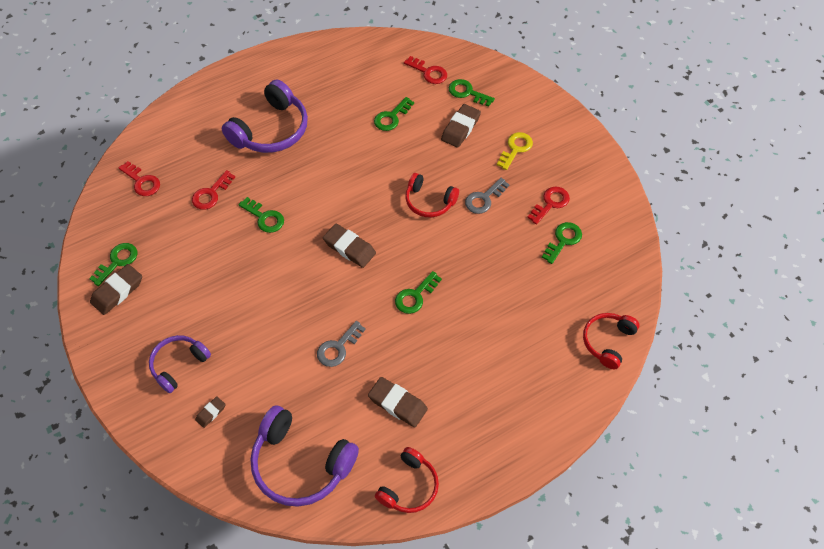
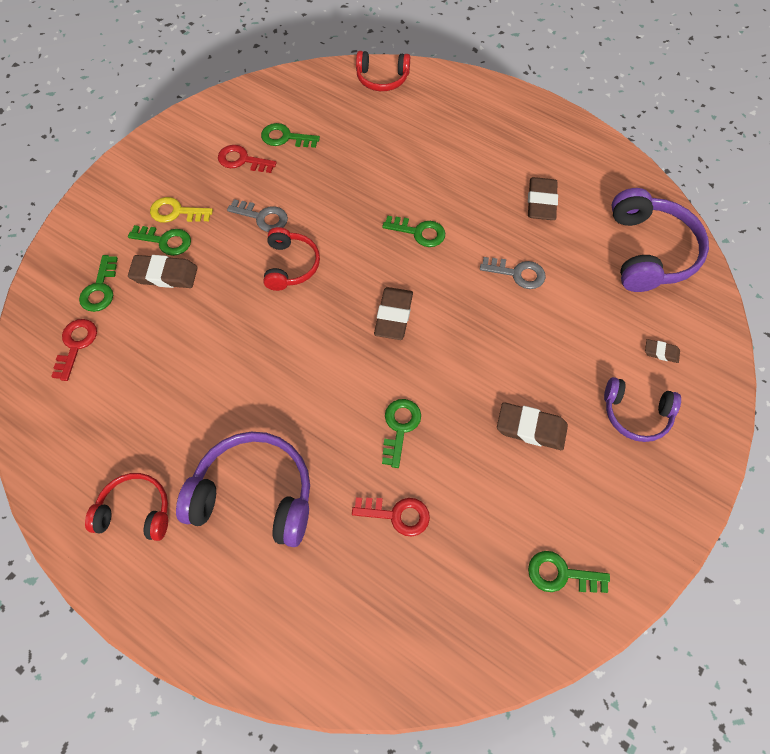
camera: 115 degrees left, 5 degrees up
brown eraser [90,264,142,315] -> brown eraser moved to [497,402,568,450]
red key [119,161,160,196] -> none
green key [374,97,414,131] -> green key moved to [128,225,191,256]
red headphones [375,447,439,513] -> red headphones moved to [85,473,168,541]

